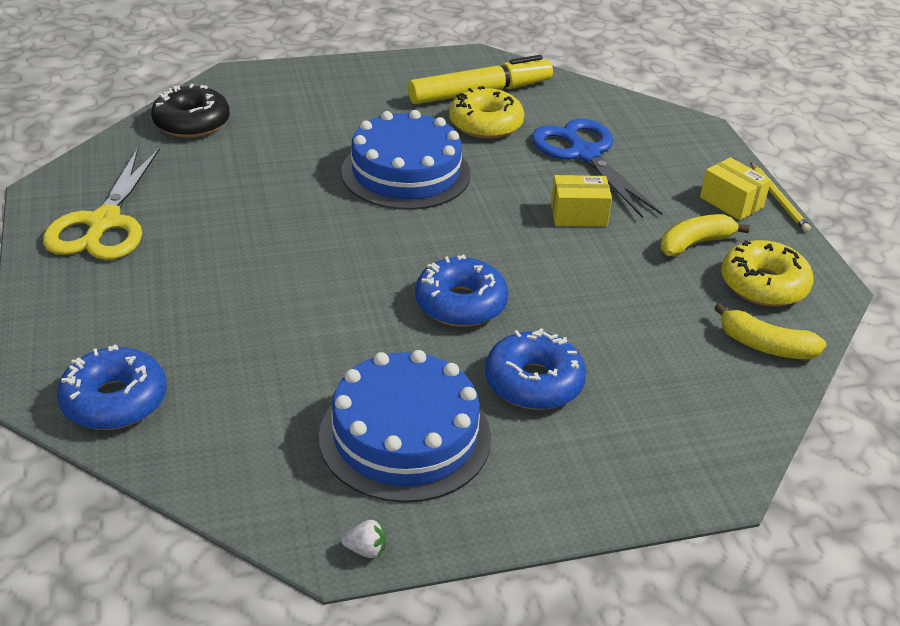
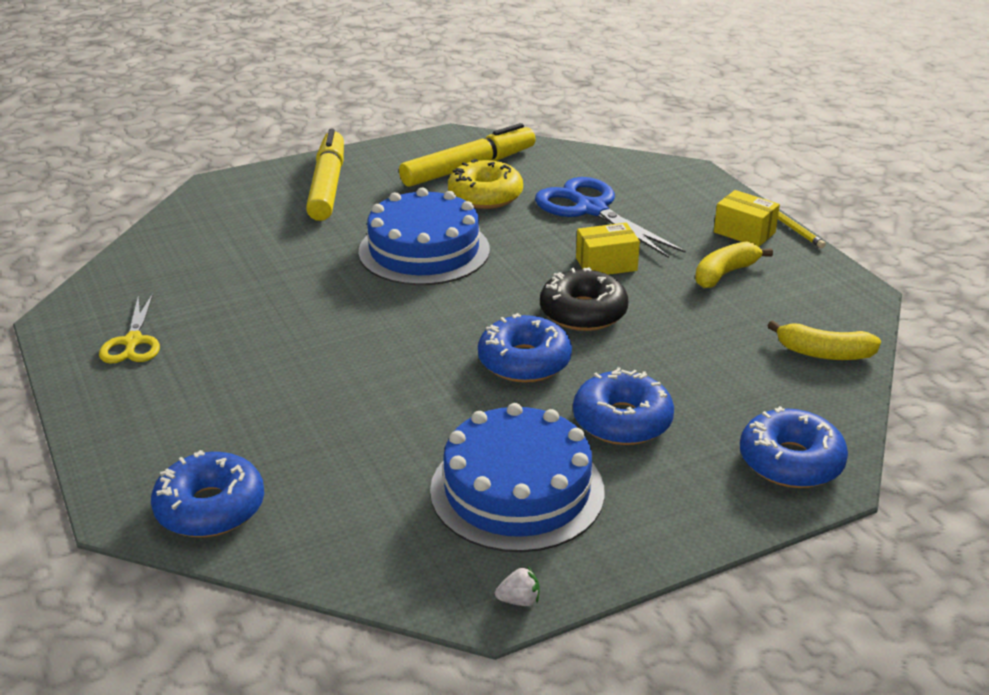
camera: 10 degrees left, 5 degrees down
yellow scissors [43,148,160,260] -> yellow scissors [99,294,160,364], size x0.59
black donut [151,84,230,138] -> black donut moved to [540,267,628,331]
yellow donut [721,240,814,307] -> none
none -> yellow marker [306,129,344,221]
none -> blue donut [740,406,848,488]

